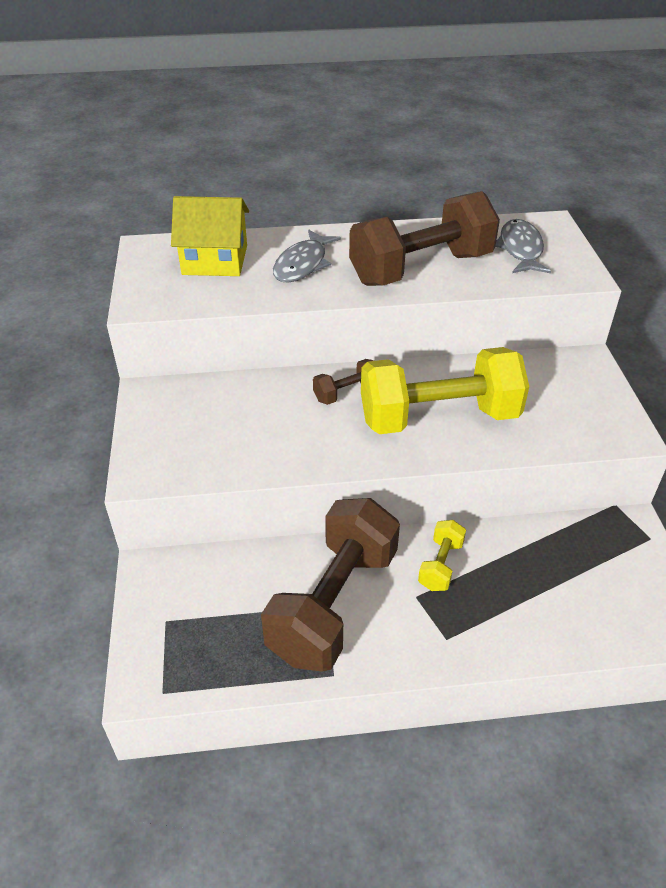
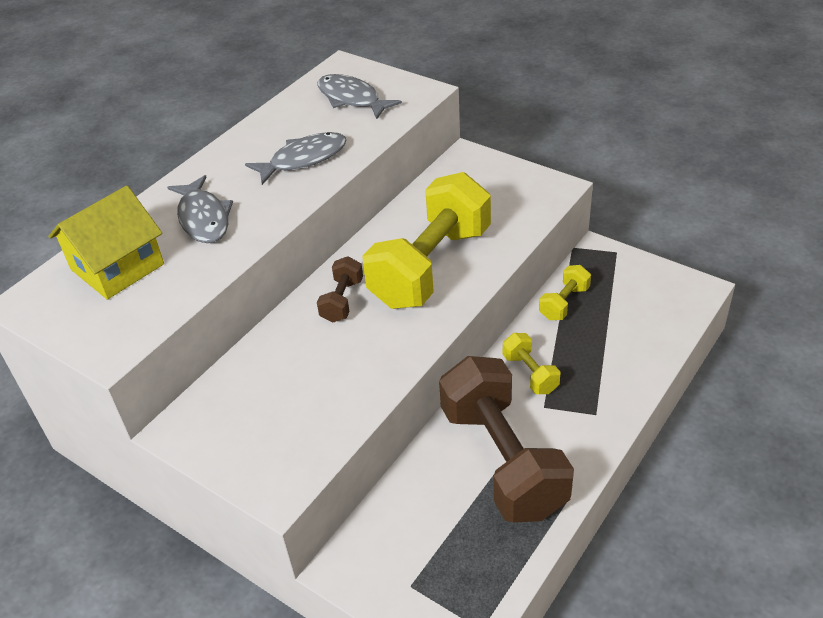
camera: 45 degrees left, 0 degrees up
brown dumbbell [349,191,500,286] -> grey fish [245,132,347,185]
none -> yellow dumbbell [539,265,591,320]

